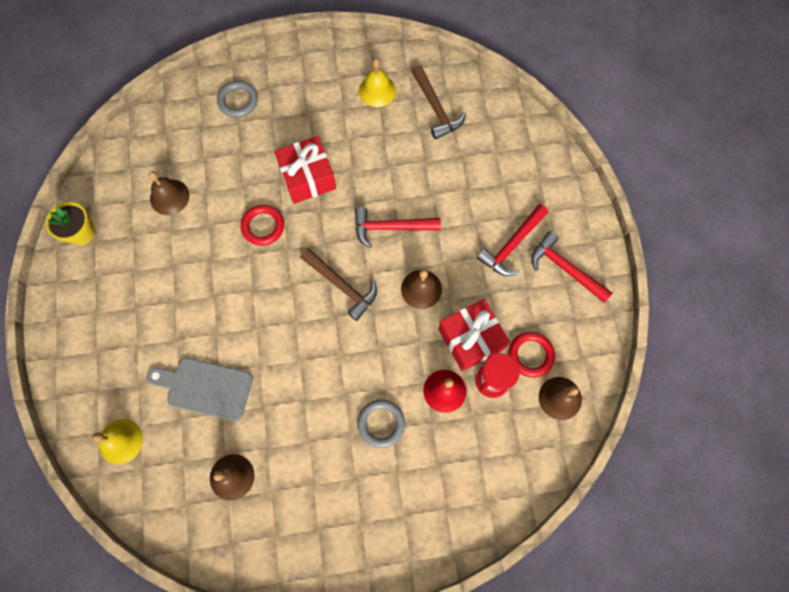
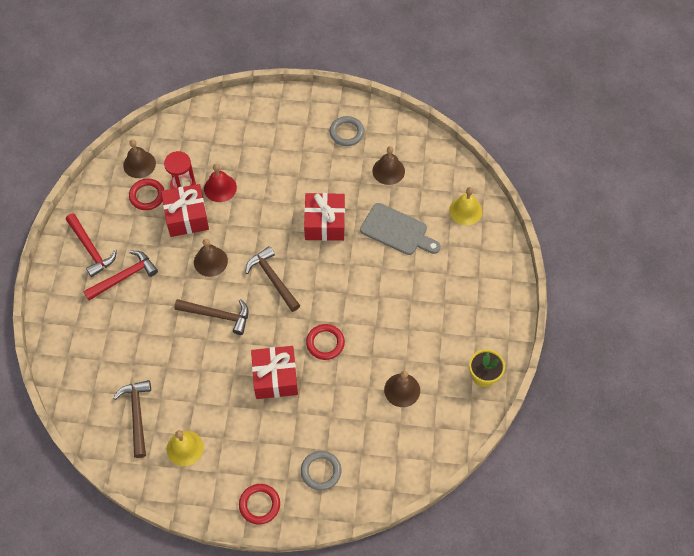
camera: 165 degrees left, 10 degrees down
red hammer [355,207,441,248] -> brown hammer [174,299,248,335]
grey ring [357,400,405,448] -> grey ring moved to [330,116,364,146]
none -> red ring [239,484,280,525]
none -> red gift [304,193,345,241]

